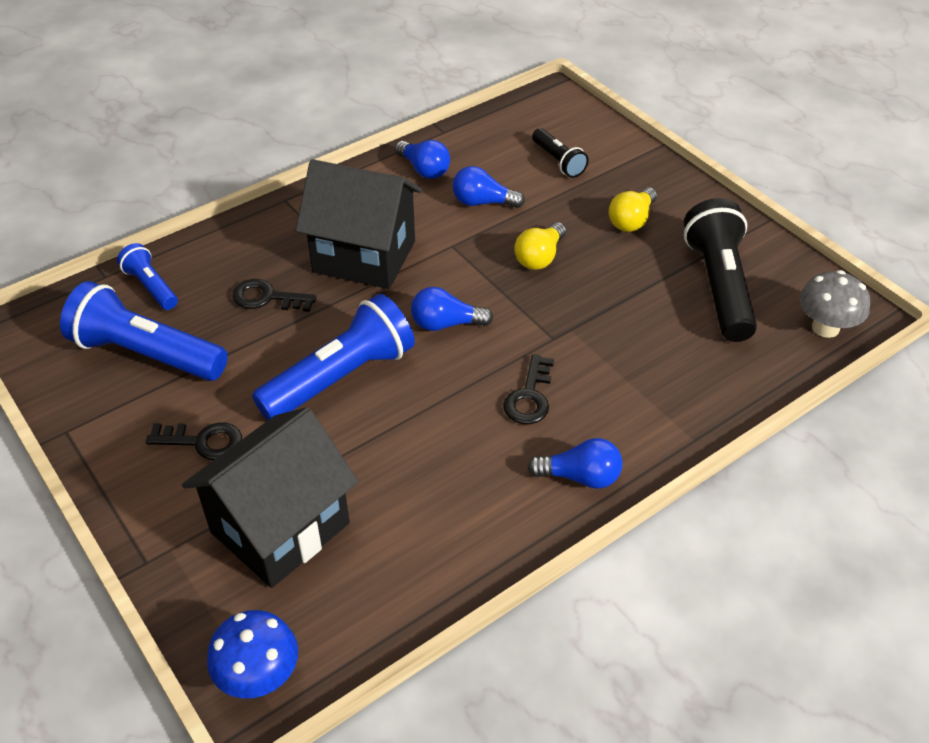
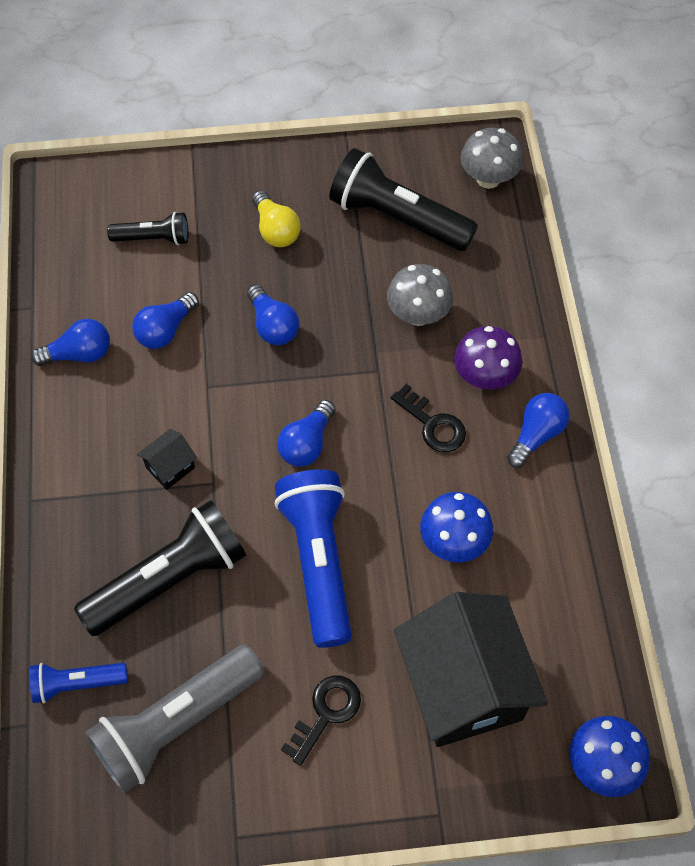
camera: 60 degrees left, 15 degrees up
blue flashlight [60,281,228,381] -> grey flashlight [85,644,264,793]
black key [232,279,316,312] -> black flashlight [74,500,247,636]
black house [296,159,422,289] -> black house [137,429,197,490], size x0.41
yellow light bulb [514,222,566,270] -> blue light bulb [247,284,299,345]
none -> grey mushroom [387,264,453,326]
none -> blue mushroom [420,492,493,562]
none -> purple mushroom [454,326,522,389]

